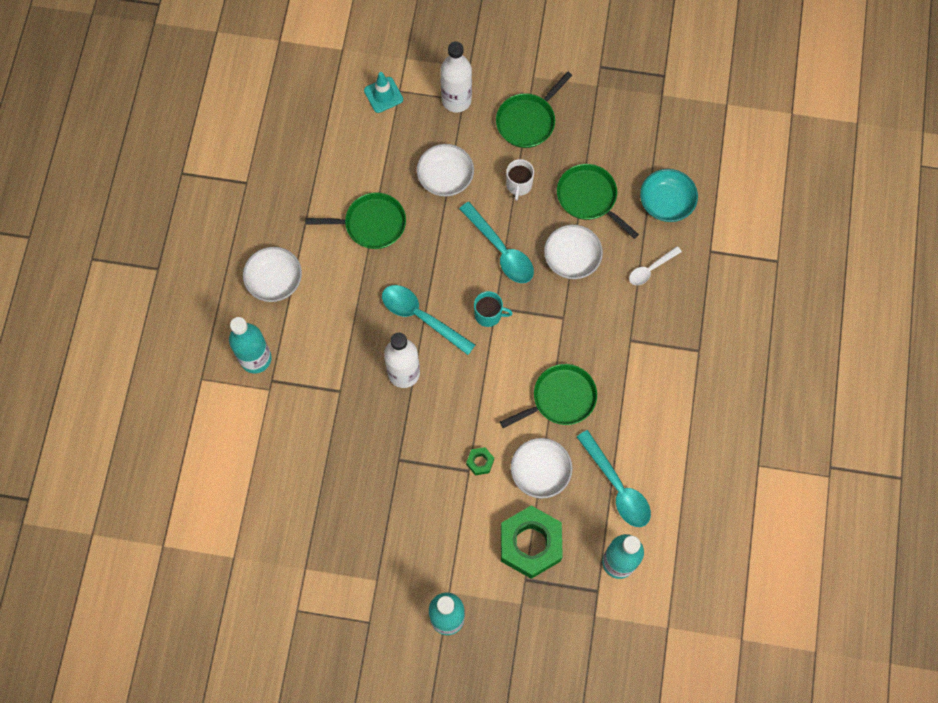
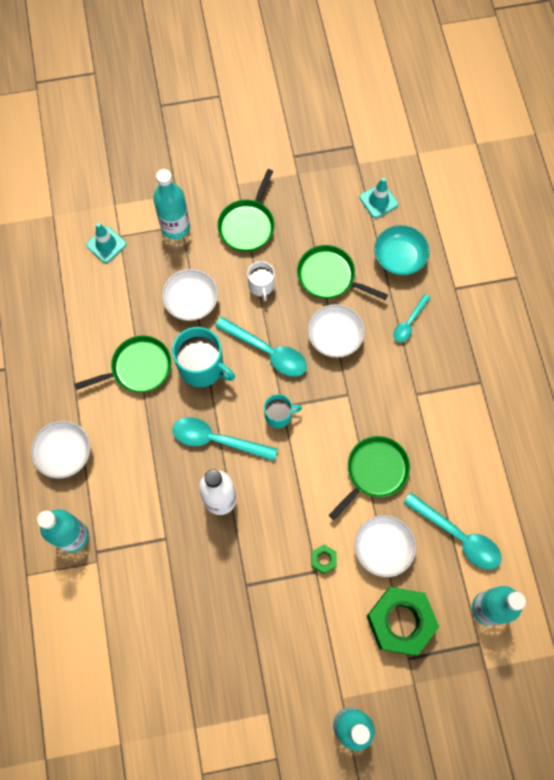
camera: 20 degrees left, 0 degrees up
white bottle [440,41,472,113] -> turquoise bottle [153,169,190,240]
white spoon [629,246,682,285] -> turquoise spoon [393,294,431,342]
none -> turquoise mug [172,327,235,387]
none -> turquoise traffic cone [360,177,398,218]

